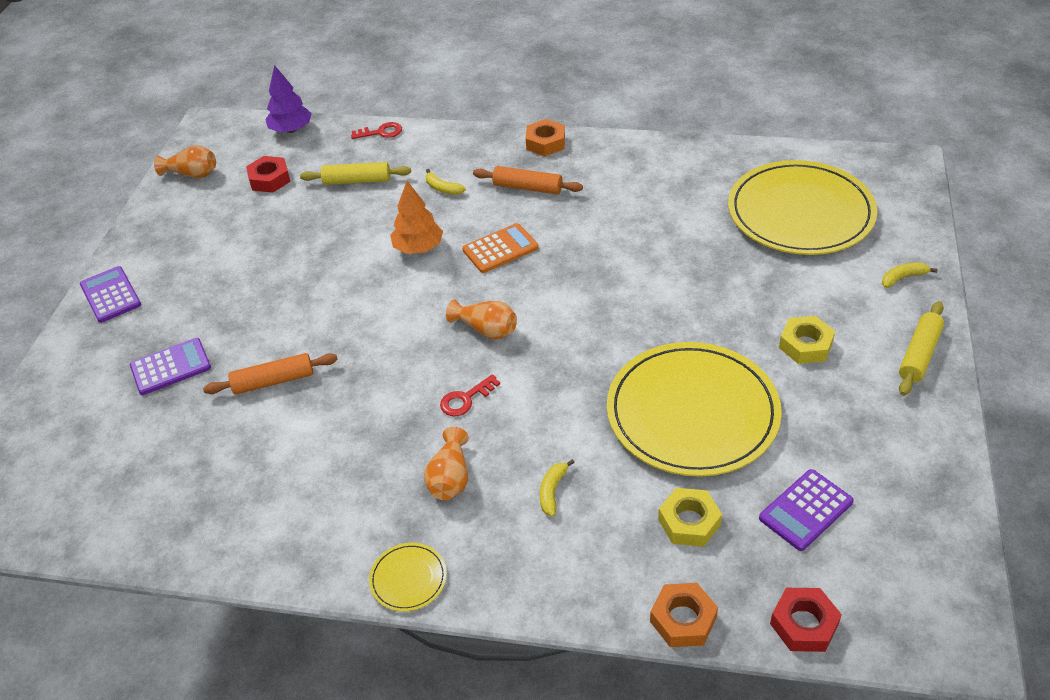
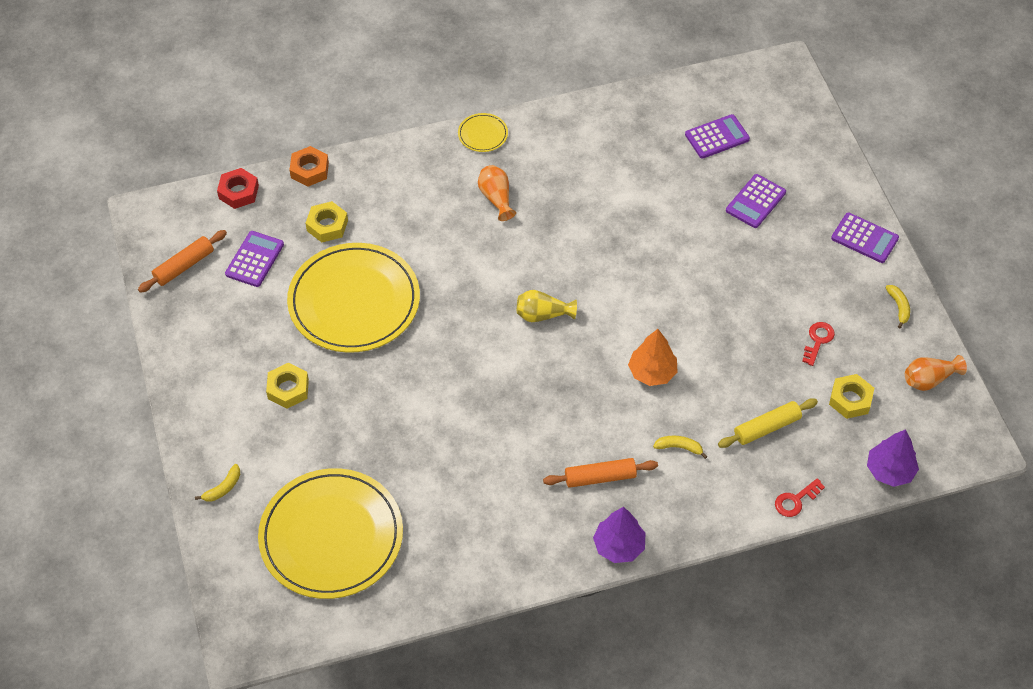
camera: 150 degrees right, 10 degrees up
orange rolling pin [203,353,338,394] -> orange rolling pin moved to [138,230,227,293]
red nut [246,156,291,193] -> yellow nut [829,374,874,419]
red key [440,374,500,417] -> red key moved to [802,322,835,366]
orange vase [446,299,517,339] -> yellow vase [517,290,577,322]
orange calculator [462,223,539,273] -> none
orange nut [526,119,565,156] -> purple tree [593,507,645,563]
yellow banana [540,459,575,517] -> yellow banana moved to [885,285,910,328]
yellow rolling pin [899,301,944,396] -> none
none -> purple calculator [685,114,750,159]

